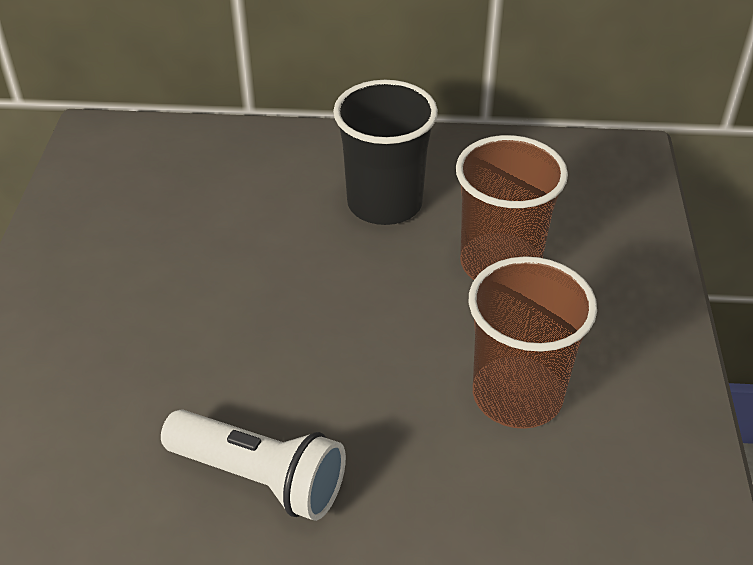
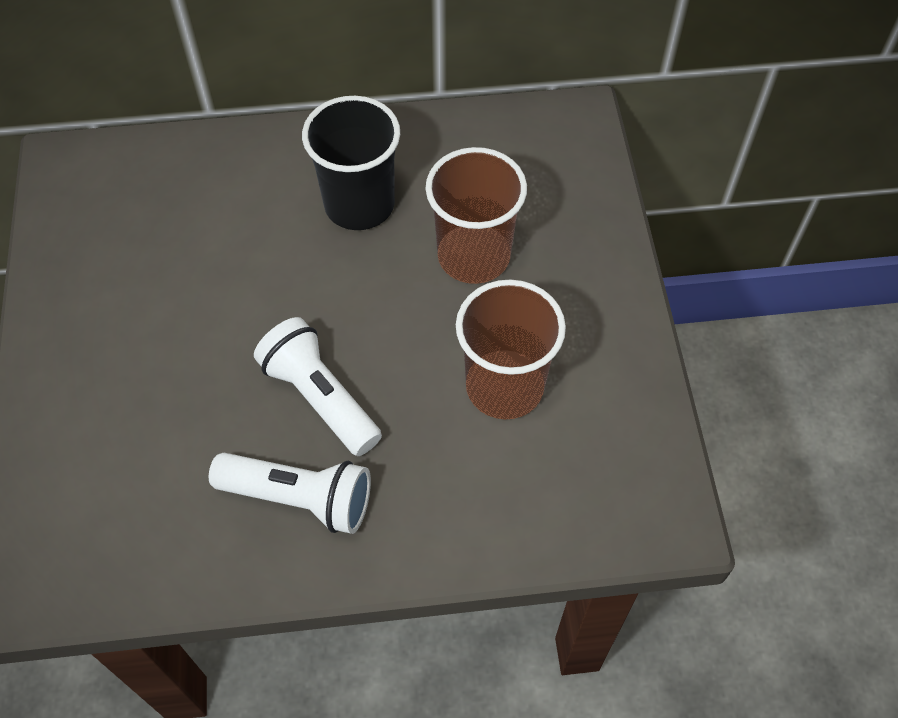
camera: 10 degrees left, 15 degrees up
none -> white flashlight [254,317,382,456]

